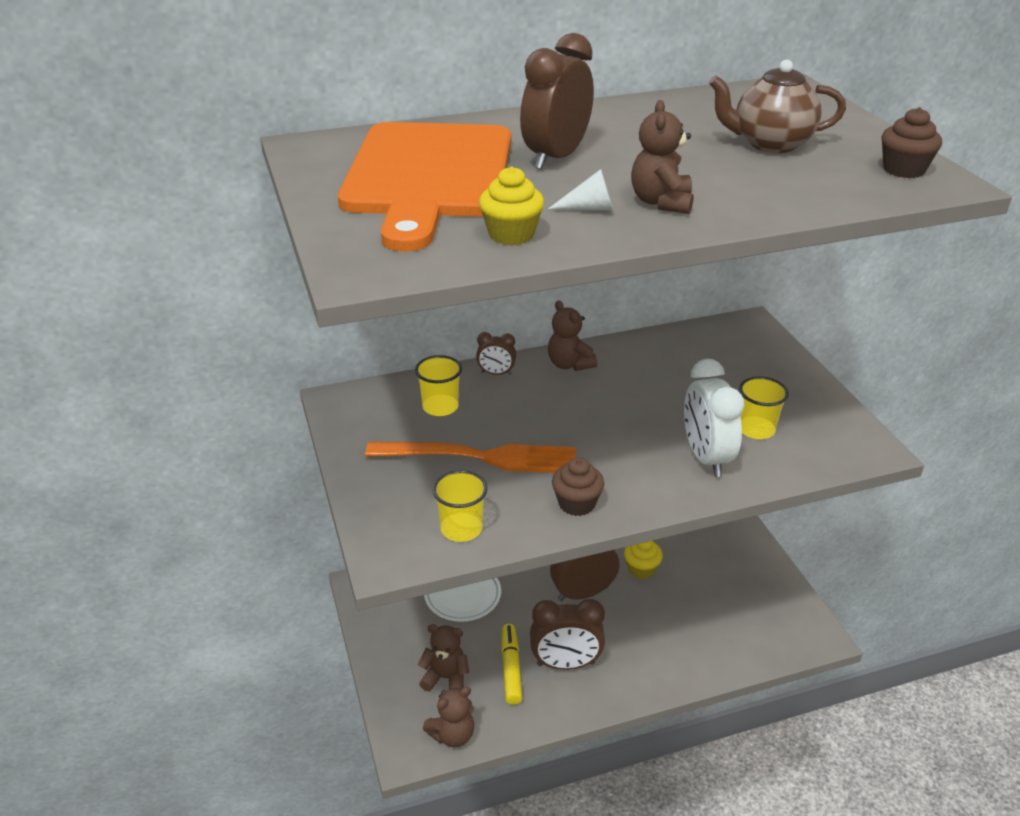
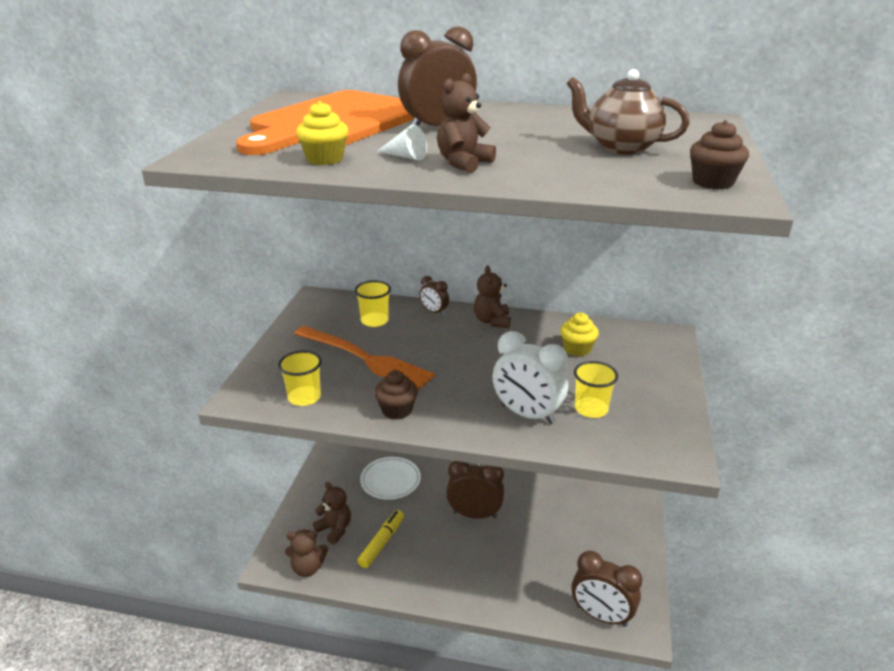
camera: 30 degrees right, 5 degrees down
brown clock [530,599,605,670] -> brown clock moved to [572,551,642,627]
yellow cupcake [624,541,663,579] -> yellow cupcake moved to [560,313,599,357]
white clock [684,359,745,477] -> white clock turned 75 degrees counterclockwise [493,331,568,424]

